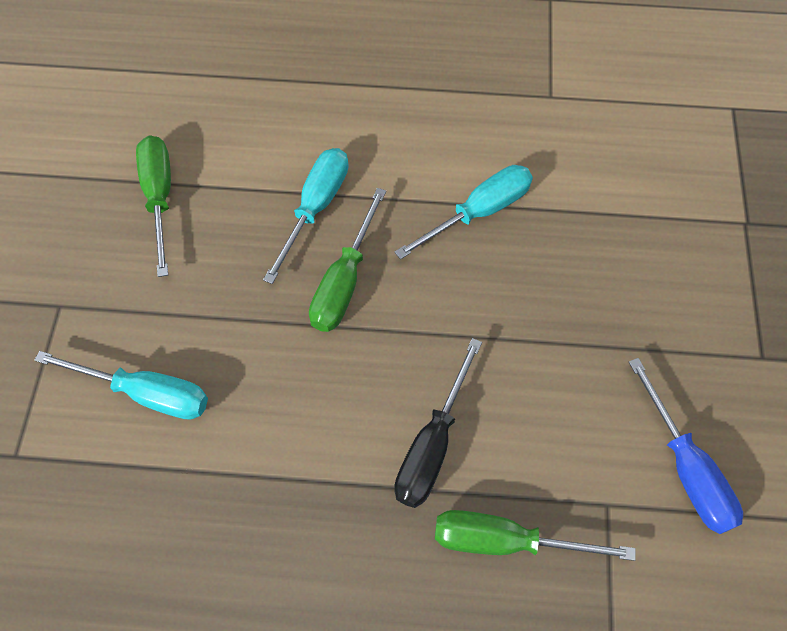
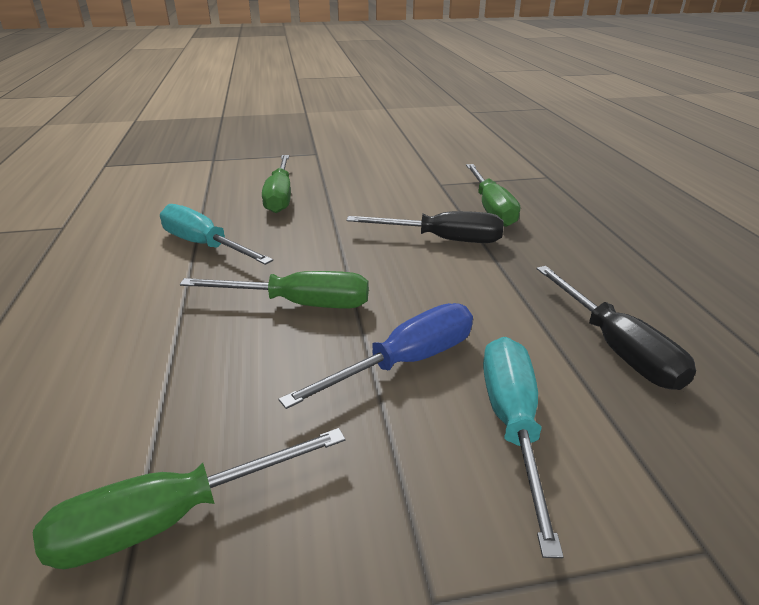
camera: 105 degrees left, 30 degrees down
turquoise screwdriver [263,148,349,284] -> none
blue screwdriver [629,358,743,534] -> blue screwdriver moved to [279,303,473,409]
none -> green screwdriver [262,155,291,213]
none -> black screwdriver [537,266,696,390]

